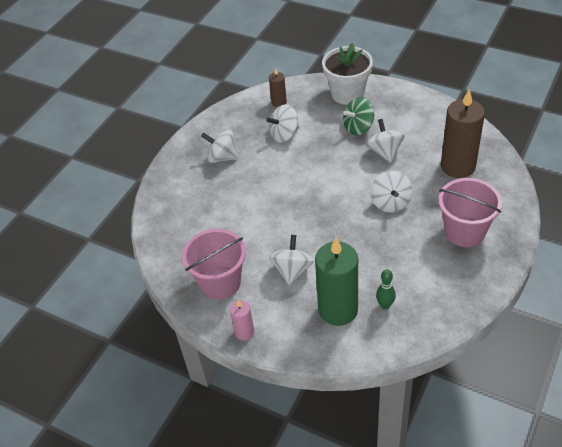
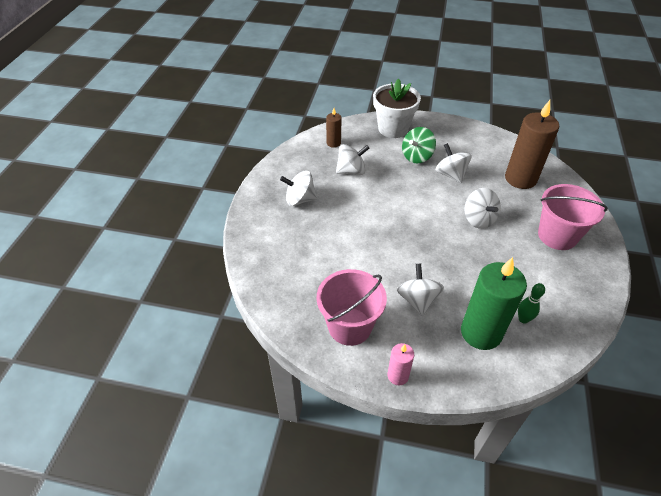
camera: 20 degrees left, 0 degrees up
white spinning top [267,104,299,143] -> white spinning top turned 150 degrees counterclockwise [336,144,369,175]

